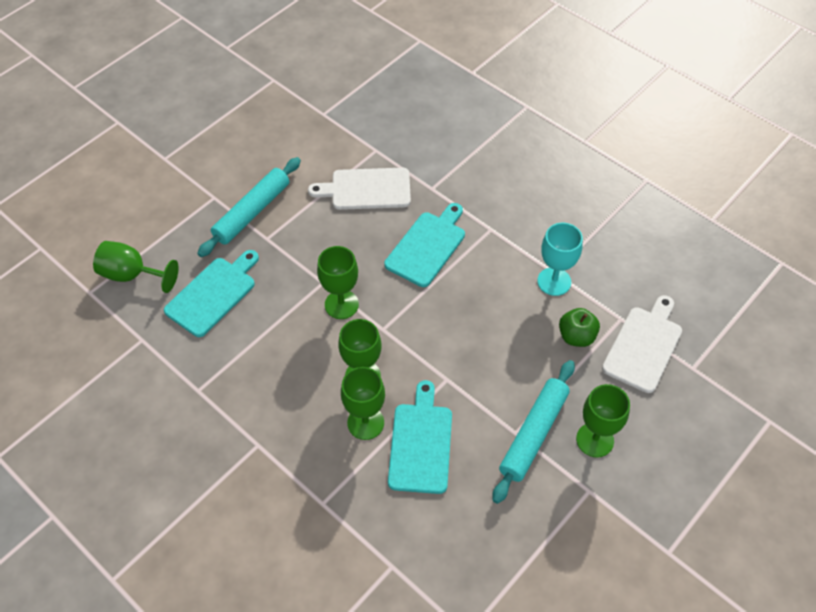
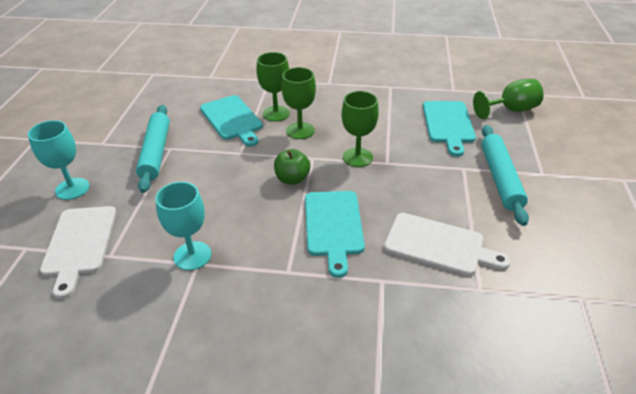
camera: 145 degrees right, 15 degrees down
white cutting board [308,168,411,210] -> white cutting board turned 60 degrees clockwise [384,213,511,276]
green apple [559,308,600,347] -> green apple moved to [274,149,310,185]
green goblet [576,384,630,458] -> none
none -> turquoise goblet [28,120,90,200]

